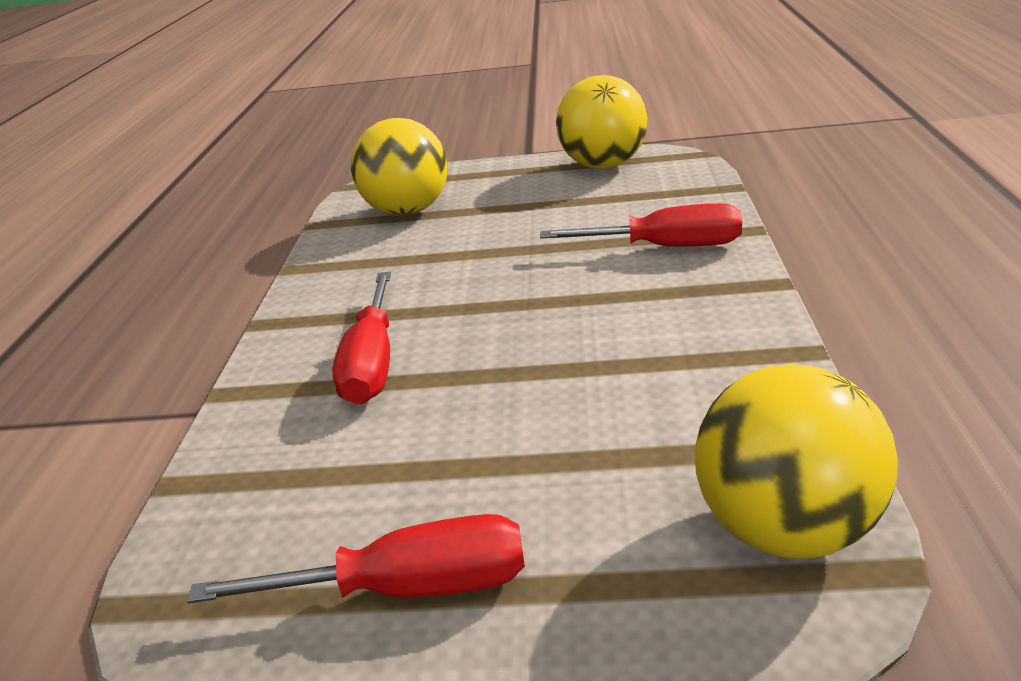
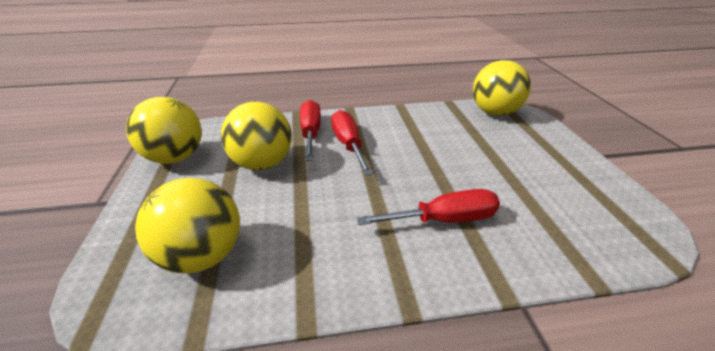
camera: 105 degrees left, 5 degrees up
red screwdriver [187,514,525,603] -> red screwdriver moved to [331,110,373,175]
none -> yellow ball [221,102,292,170]

